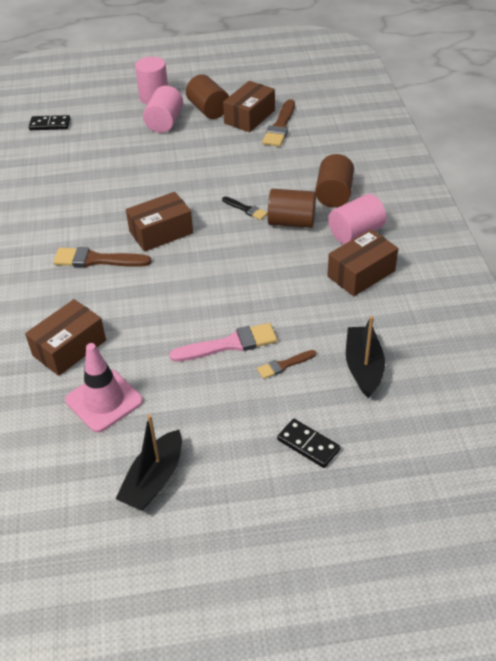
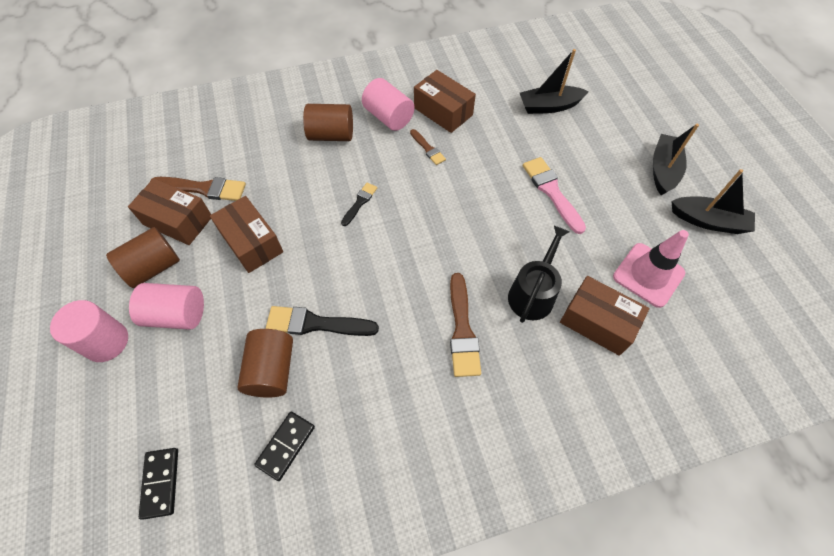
camera: 100 degrees left, 15 degrees up
brown box [126,192,193,252] -> brown box moved to [210,196,283,273]
brown brush [257,350,316,379] -> brown brush moved to [410,129,446,165]
brown cylinder [268,189,316,228] -> brown cylinder moved to [237,329,293,397]
black domino [277,419,341,468] -> black domino moved to [254,412,315,481]
none -> black brush [266,306,379,336]
none -> black watering can [508,226,570,323]
none -> black boat [653,124,699,195]

